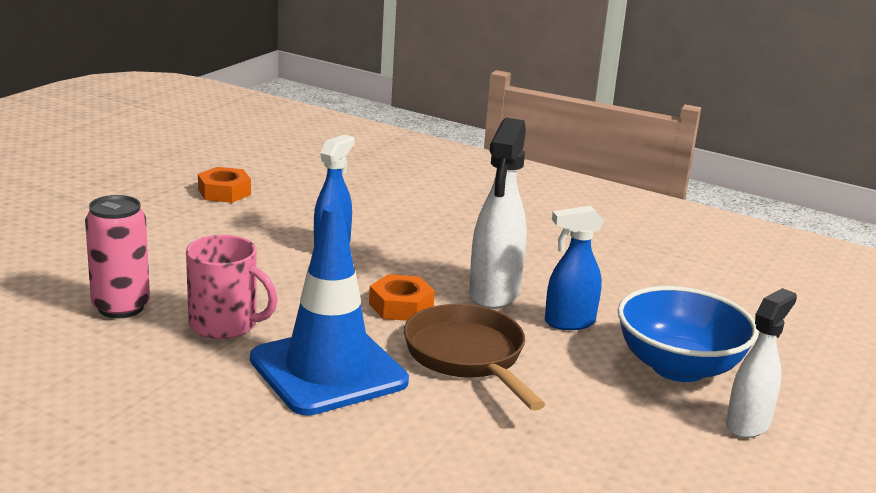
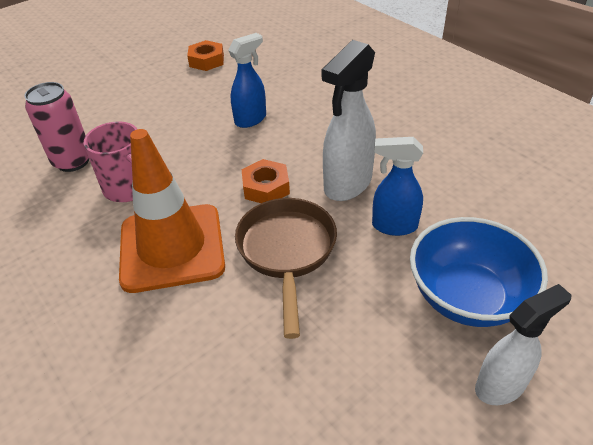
camera: 25 degrees right, 20 degrees up
blue traffic cone [250,205,409,416] -> orange traffic cone [119,129,225,293]

